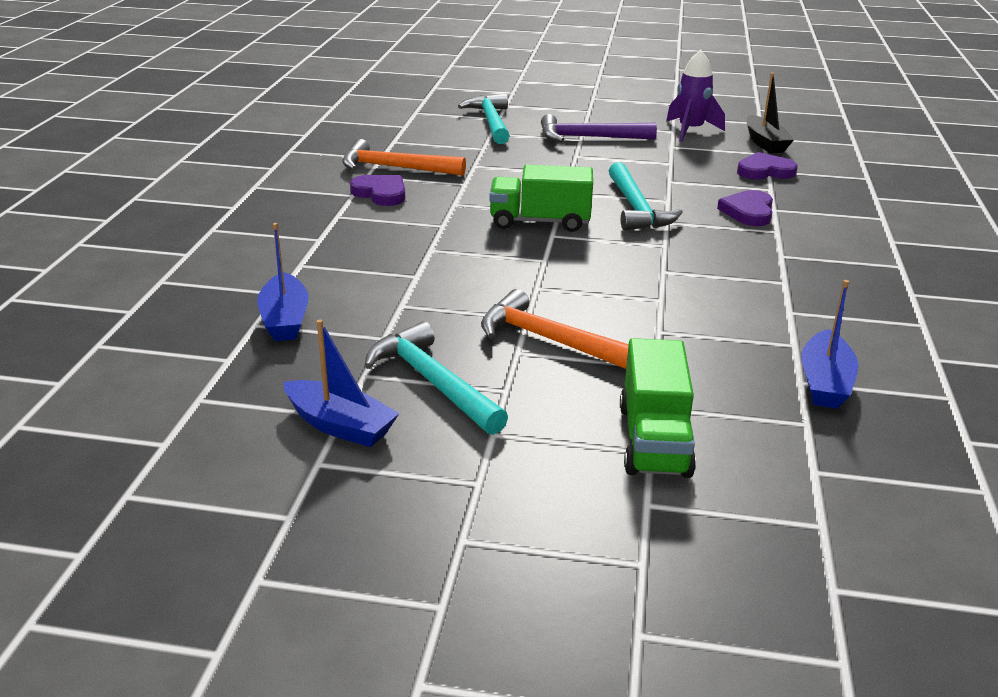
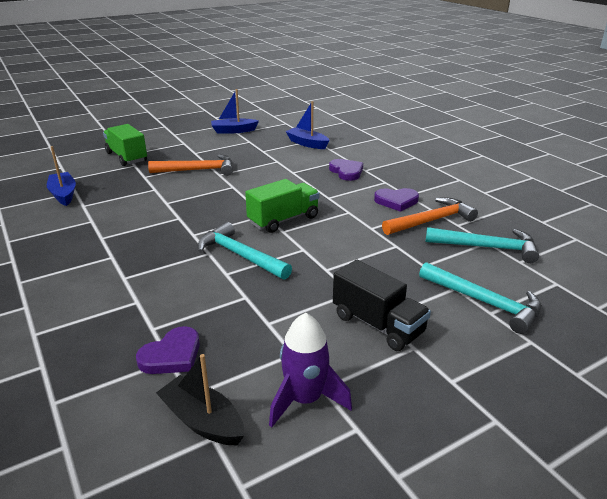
camera: 140 degrees right, 0 degrees up
turquoise hammer [364,321,508,435] -> turquoise hammer moved to [426,227,539,263]
purple hammer [541,114,657,142] -> black truck [333,260,431,351]
purple heart [717,190,773,226] -> purple heart moved to [329,159,363,181]

